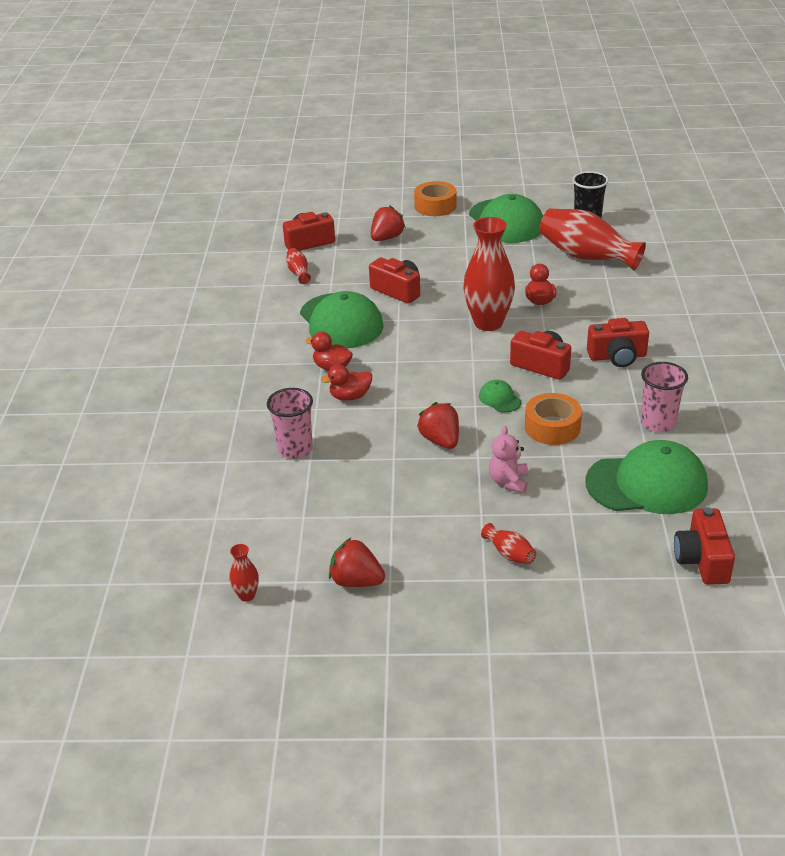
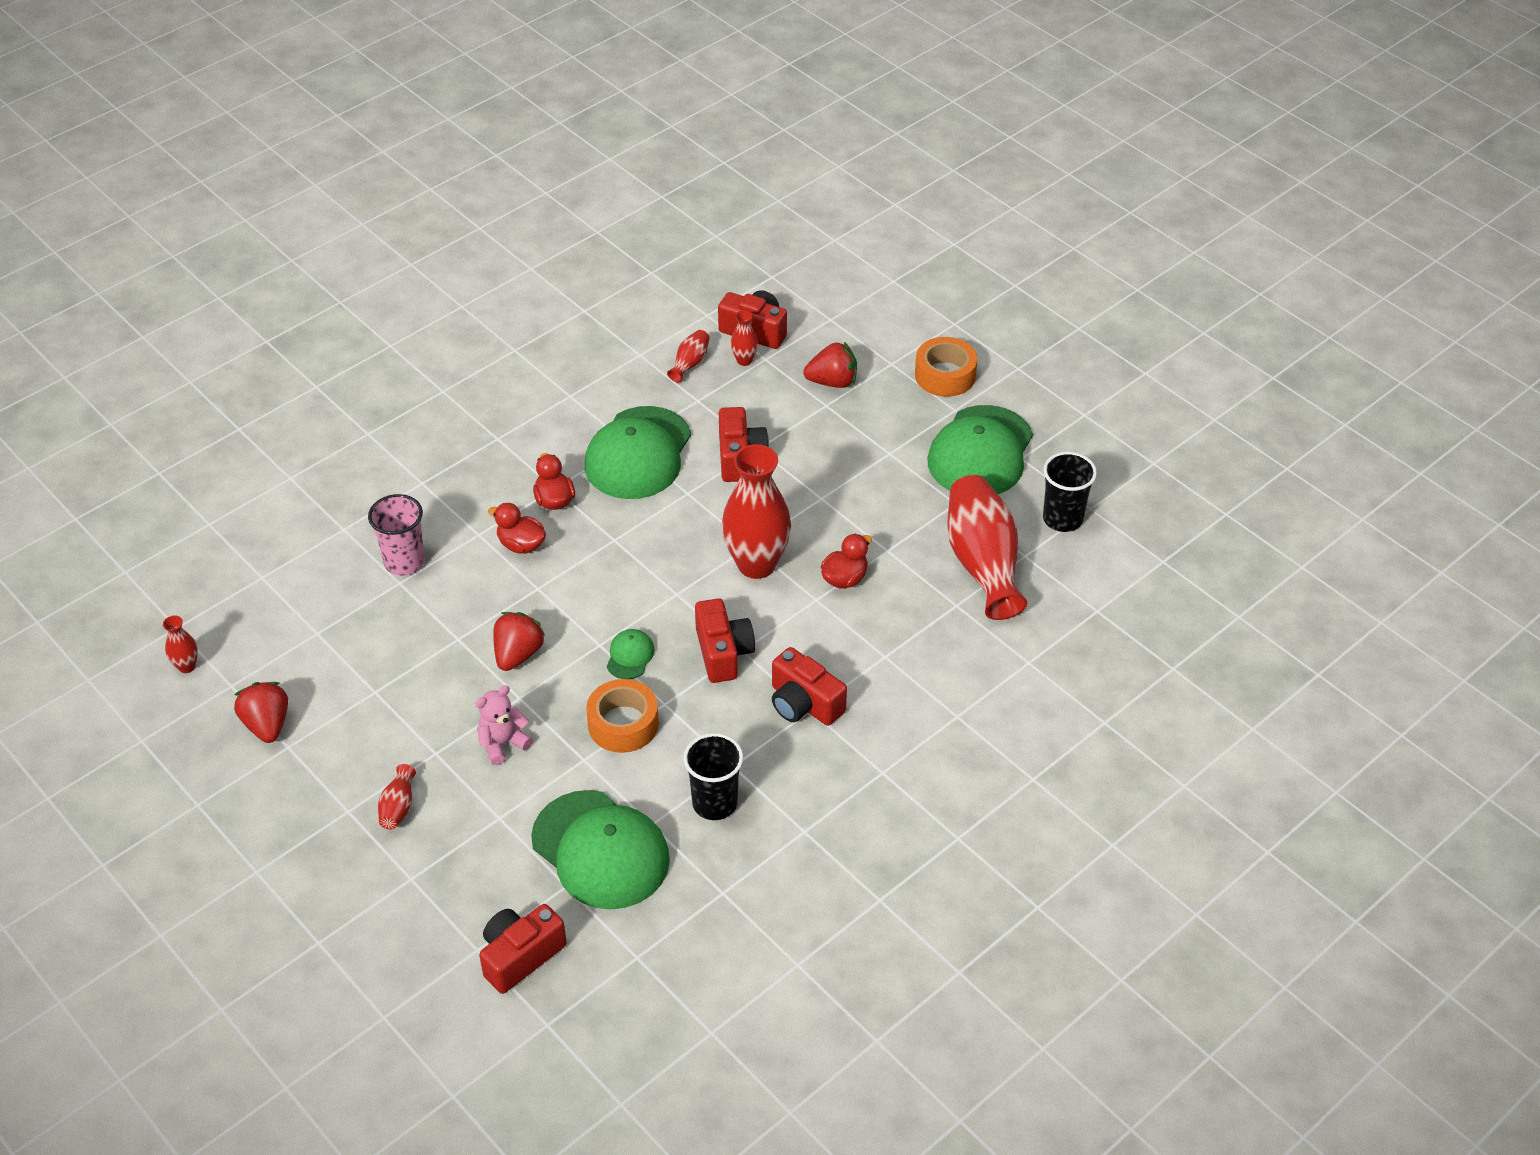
camera: 45 degrees right, 10 degrees up
pink cup [641,362,688,432] -> black cup [683,733,743,820]
none -> red vase [731,310,758,366]

